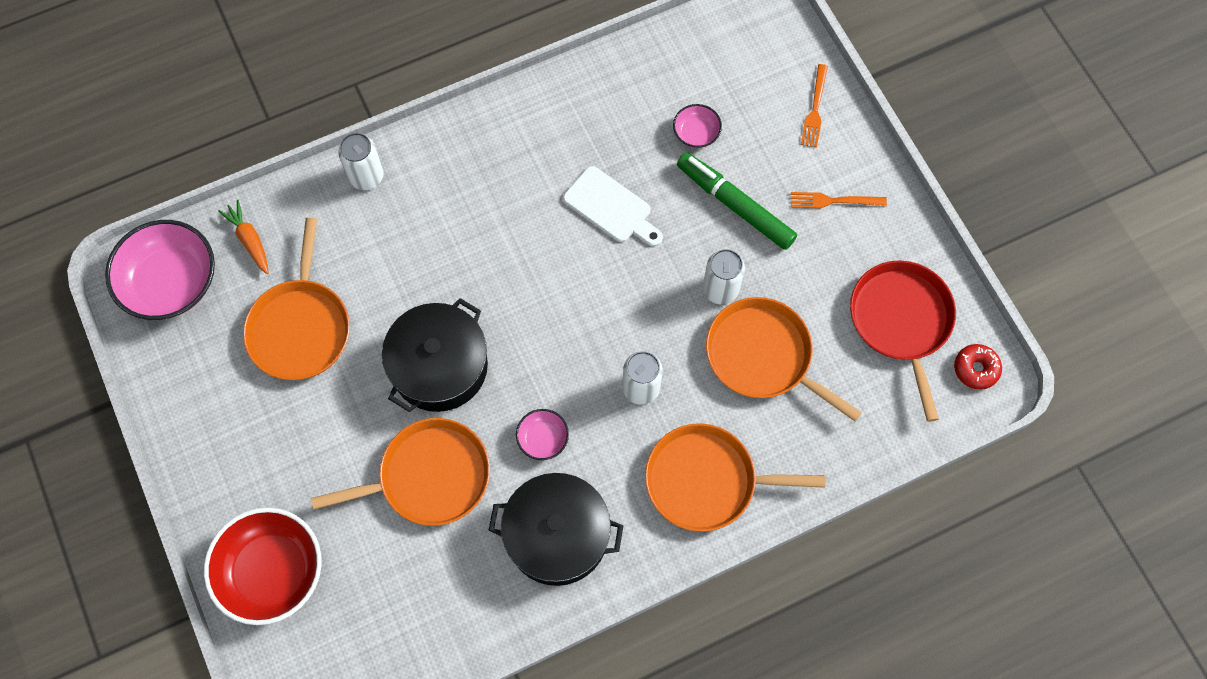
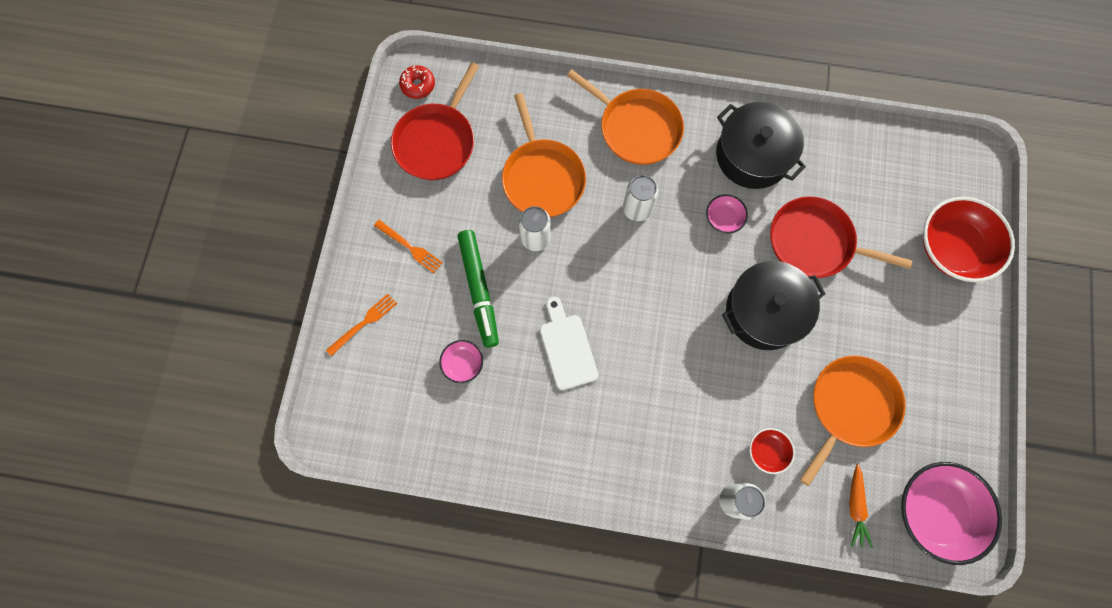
camera: 145 degrees left, 5 degrees up
orange pan [311,418,490,526] -> red pan [770,196,912,278]
none -> red bowl [749,428,795,474]

